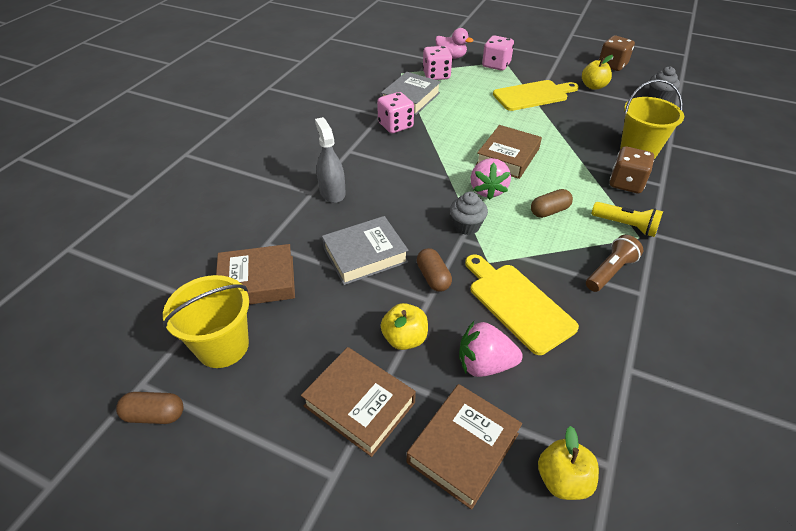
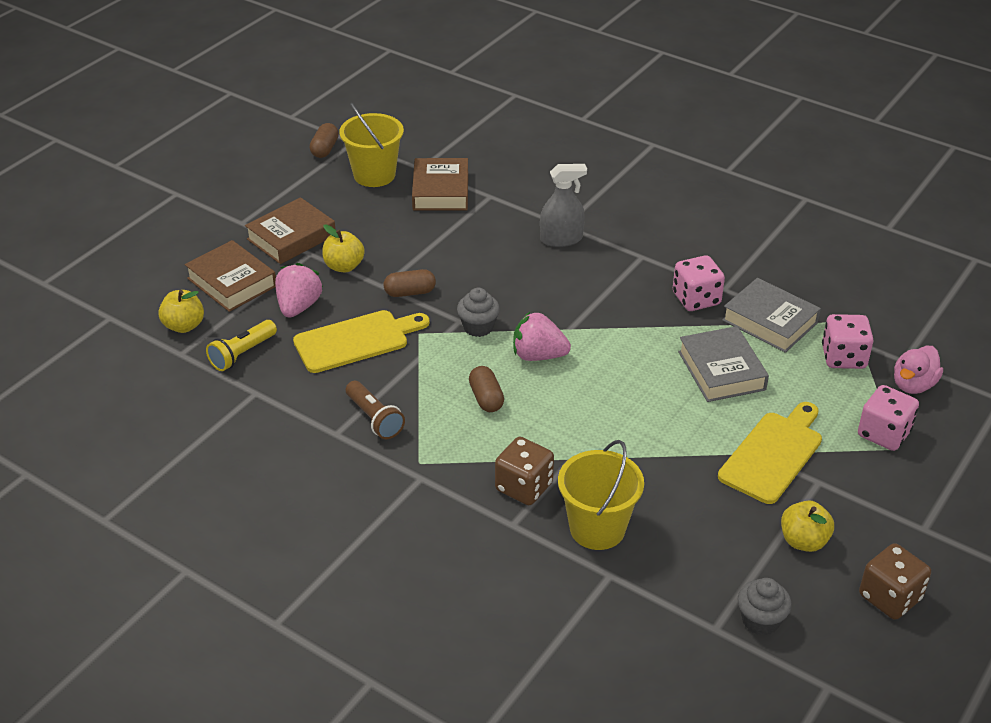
camera: 100 degrees right, 5 degrees down
grey book [322,216,408,285] -> grey book moved to [678,326,769,402]
brown book [476,125,542,179] -> none
yellow cutting board [493,80,579,111] -> yellow cutting board turned 135 degrees counterclockwise [718,402,822,504]
yellow flashlight [592,202,663,237] -> yellow flashlight moved to [206,320,277,371]

